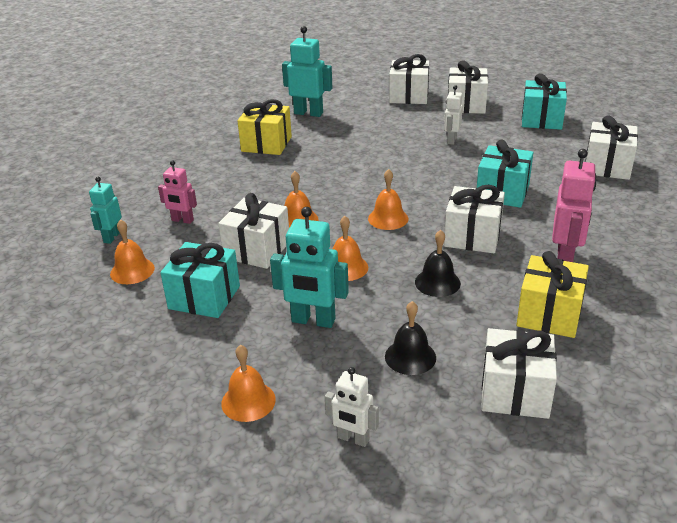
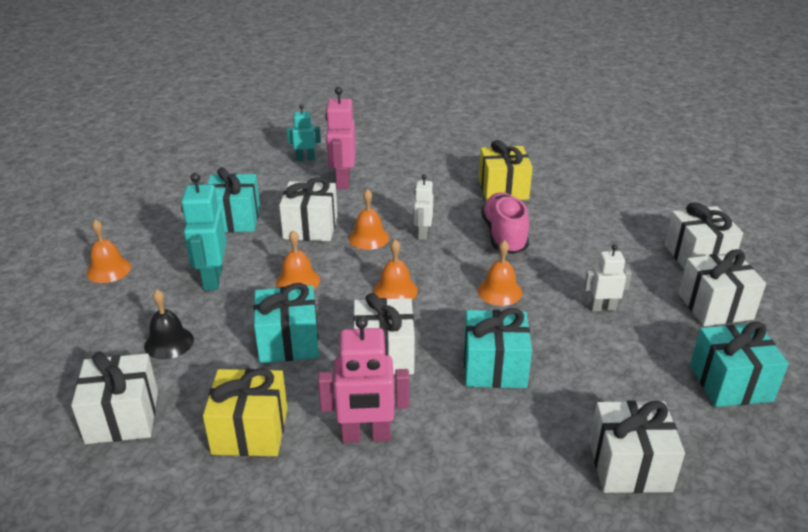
camera: 70 degrees right, 0 degrees up
orange bell [110,219,155,284] -> orange bell moved to [478,240,522,306]
pink robot [158,160,197,224] -> pink robot [325,87,356,189], size x1.64
turquoise robot [282,26,332,117] -> none
white robot [325,367,379,447] -> white robot moved to [414,174,433,240]
black bell [415,230,461,297] -> turquoise gift [254,283,319,363]
none -> pink shoe [481,192,529,254]

